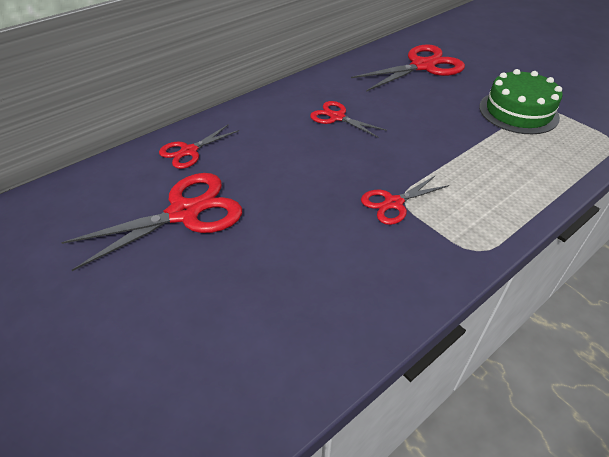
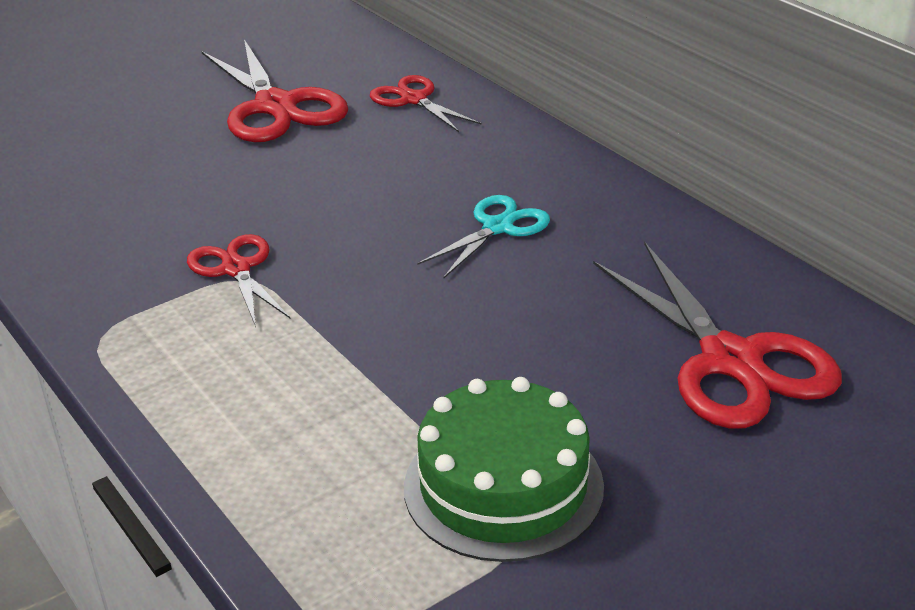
camera: 95 degrees right, 10 degrees down
red scissors [310,101,387,138] -> turquoise scissors [417,195,550,278]

